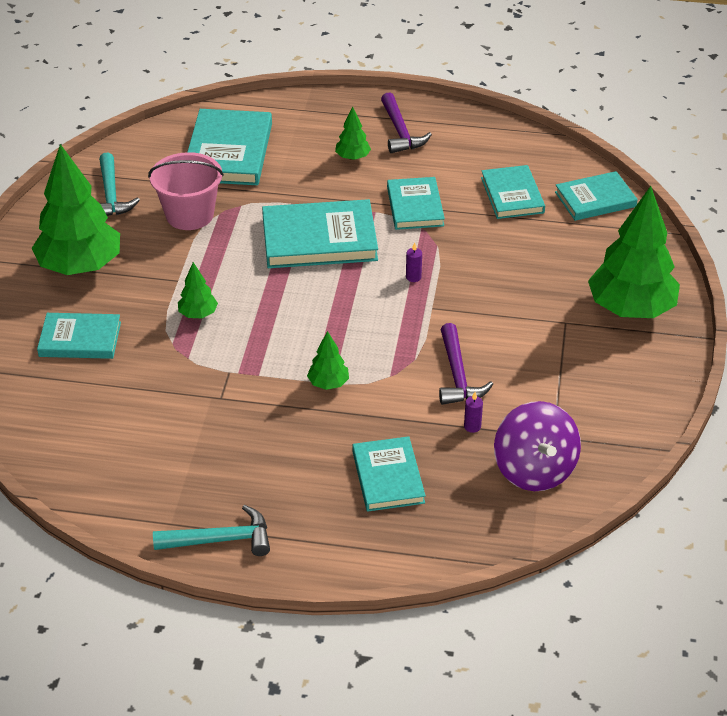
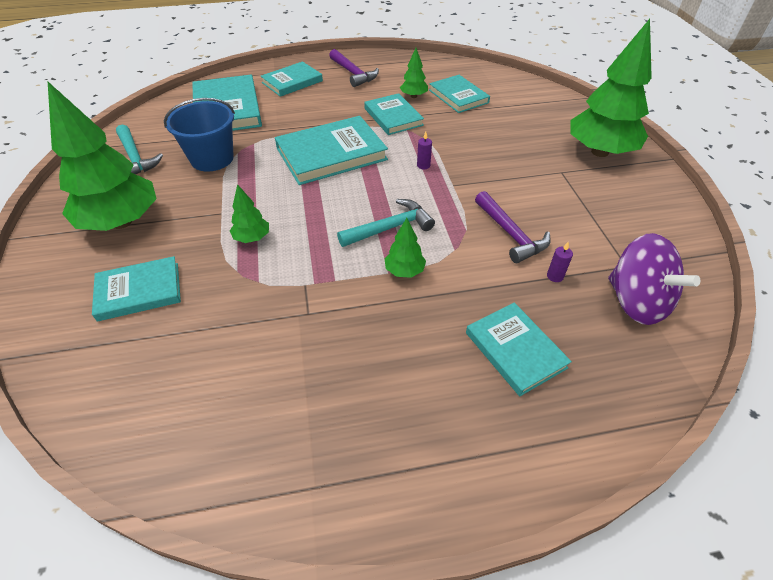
camera: 20 degrees left, 5 degrees up
pink bucket [148,152,224,230] -> blue bucket [164,98,235,172]
turquoise hammer [153,505,270,556] -> turquoise hammer moved to [337,199,435,247]
green tree [335,107,371,160] -> green tree moved to [400,48,428,98]
turquoise book [555,171,638,221] -> turquoise book moved to [261,61,323,97]

